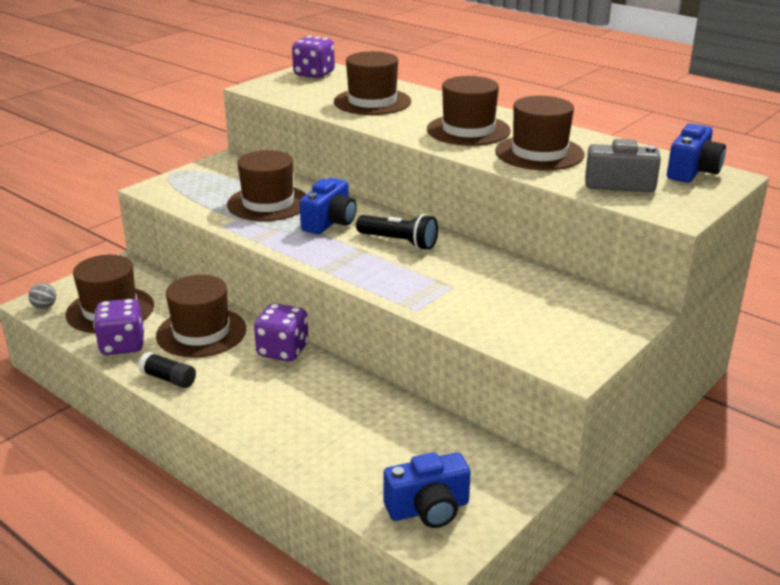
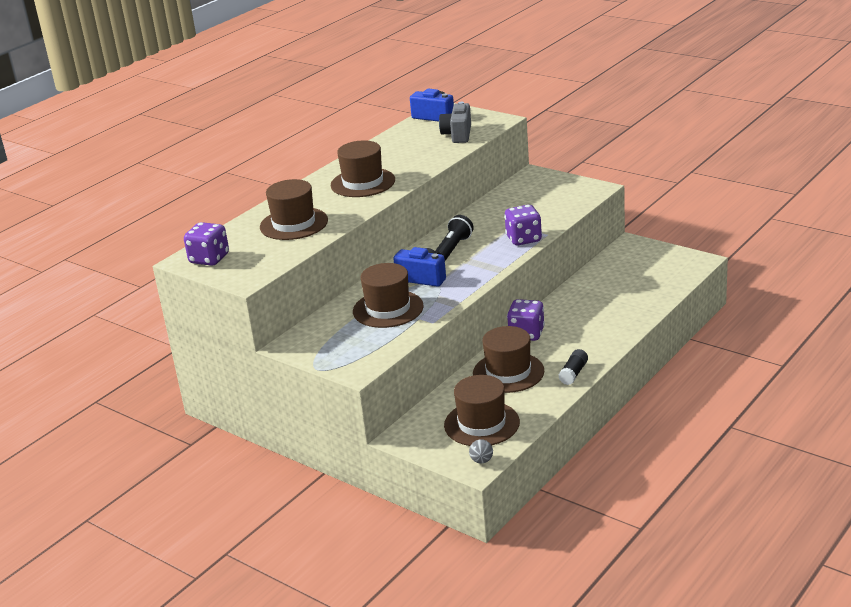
camera: 90 degrees left, 0 degrees up
purple dice [93,299,145,355] -> purple dice moved to [504,205,542,245]
blue camera [383,452,471,528] -> none
brown hat [495,96,585,170] -> none

